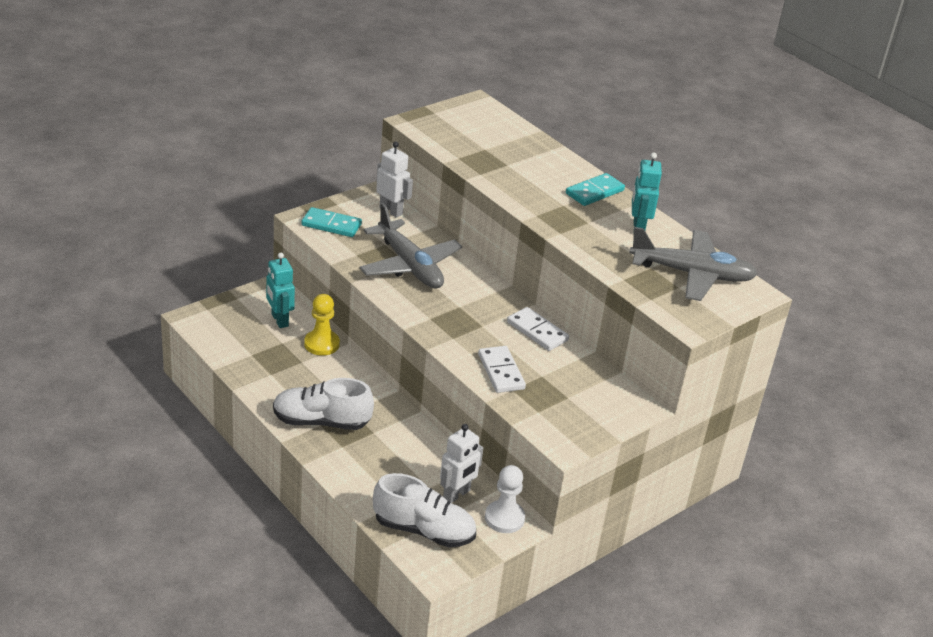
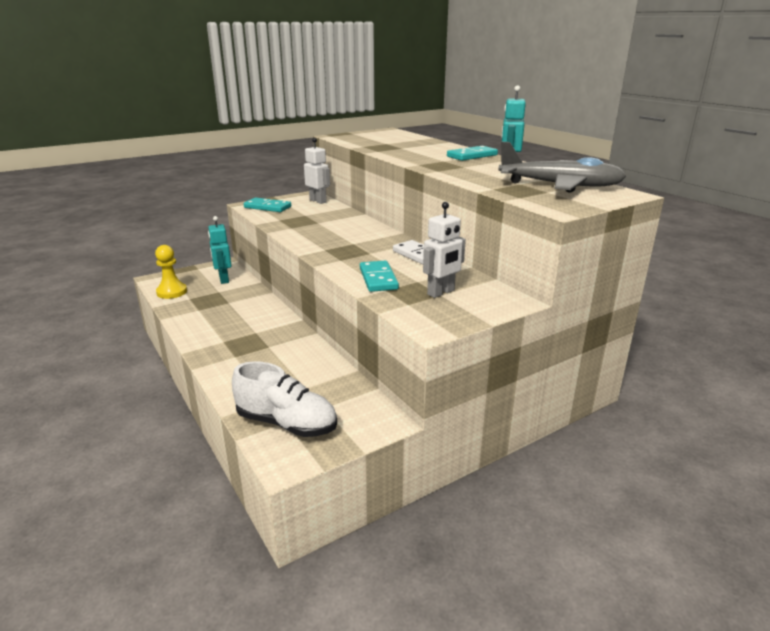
camera: 10 degrees right, 10 degrees down
white shoe [273,378,374,430] -> none
yellow pawn [304,294,340,356] -> yellow pawn moved to [155,245,187,299]
grey plane [359,203,462,289] -> none
white robot [440,424,483,503] -> white robot moved to [423,202,466,298]
white domino [478,346,526,393] -> turquoise domino [360,261,399,292]
white pawn [485,465,525,533] -> none

